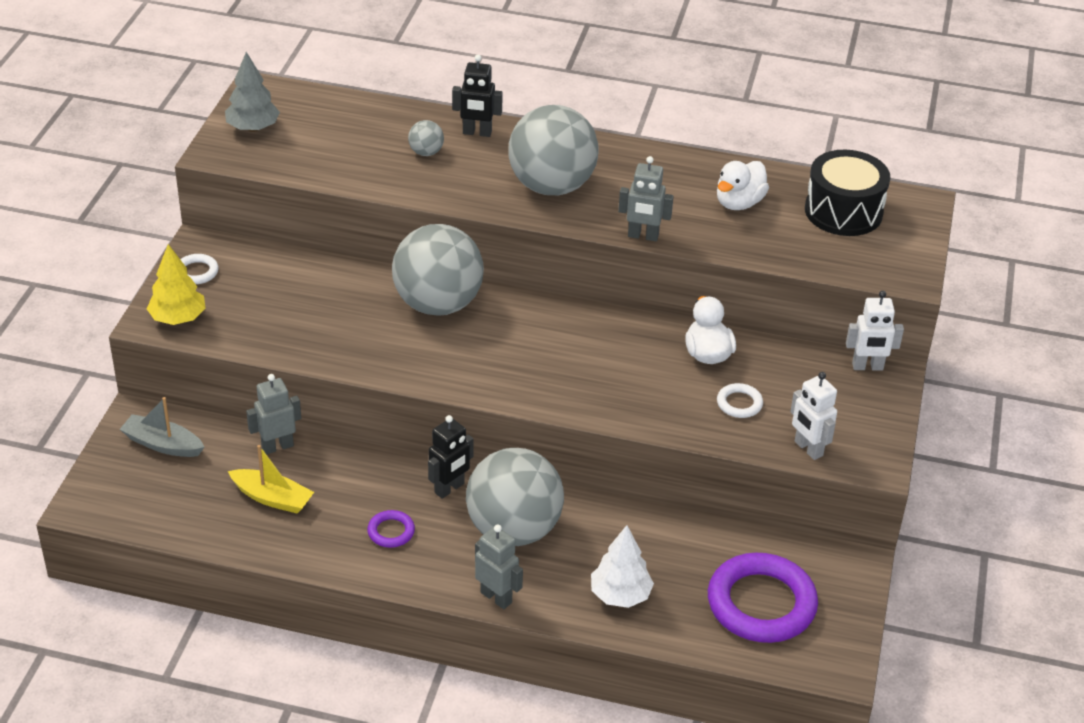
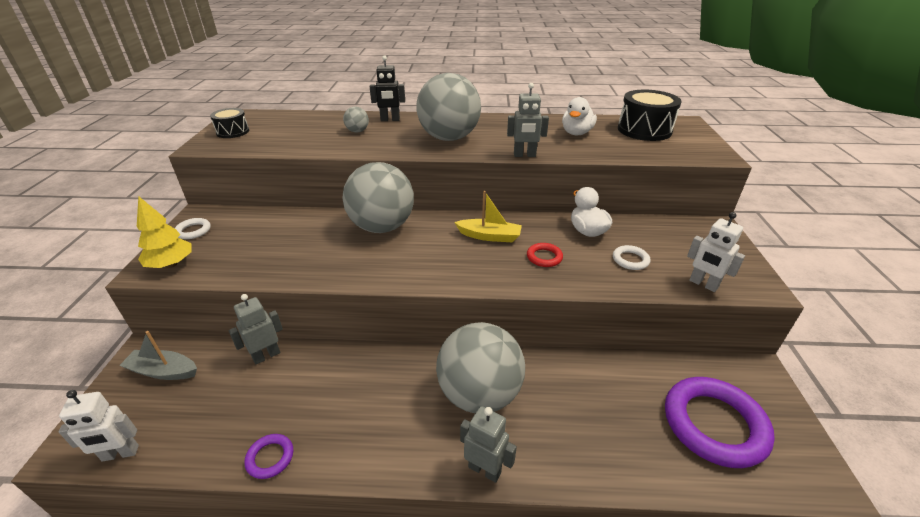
camera: 10 degrees left, 5 degrees down
grey tree [225,52,280,132] -> black drum [210,108,249,138]
yellow boat [228,445,314,514] -> yellow boat moved to [454,191,522,242]
purple ring [367,510,415,548] -> purple ring moved to [245,434,293,479]
black robot [428,415,474,499] -> none
white tree [591,525,654,608] -> none
white robot [846,291,904,371] -> white robot moved to [58,390,139,462]
none -> red ring [527,243,563,267]

